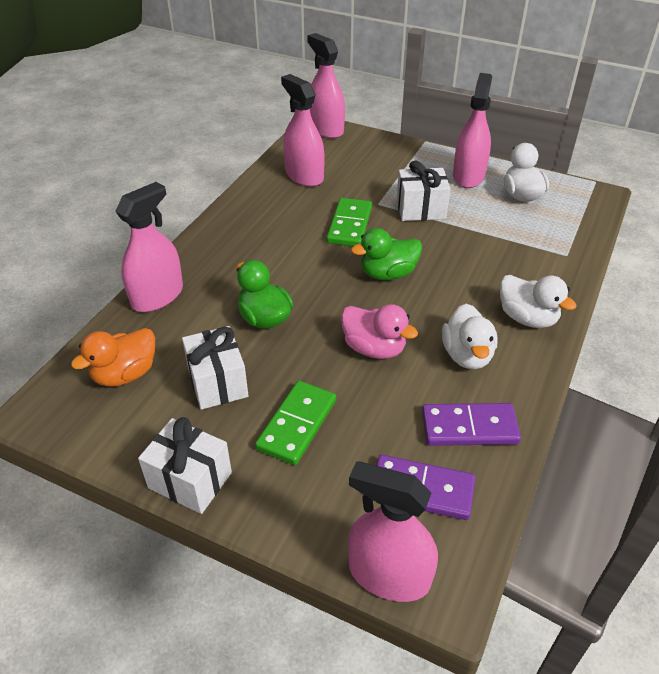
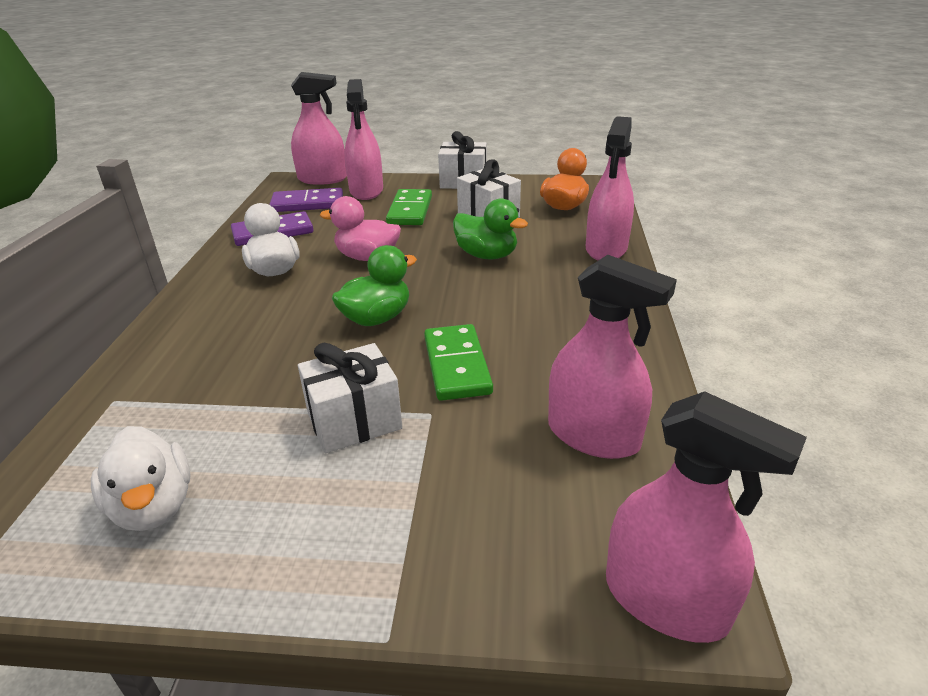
camera: 160 degrees right, 10 degrees down
pink spray bottle [453,73,492,188] -> pink spray bottle moved to [345,79,383,200]
white duck [500,275,577,328] -> none

